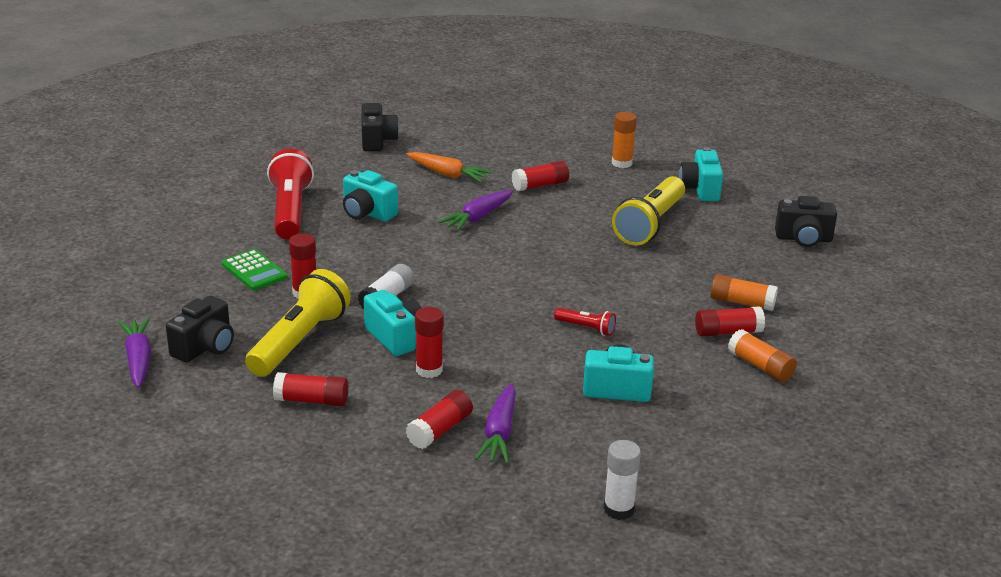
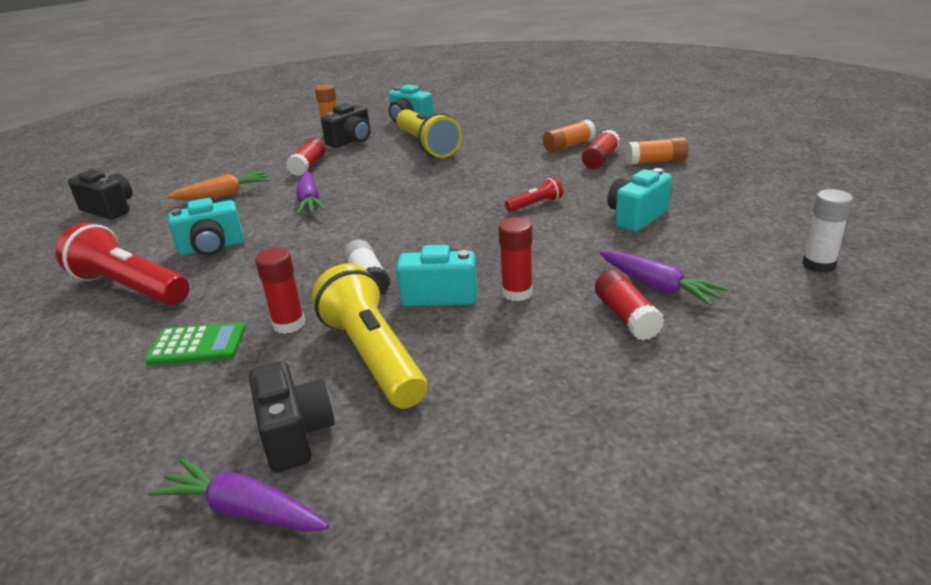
camera: 50 degrees left, 0 degrees up
red glue stick [273,372,348,406] -> none
black camera [775,196,837,247] -> black camera moved to [321,103,371,148]

